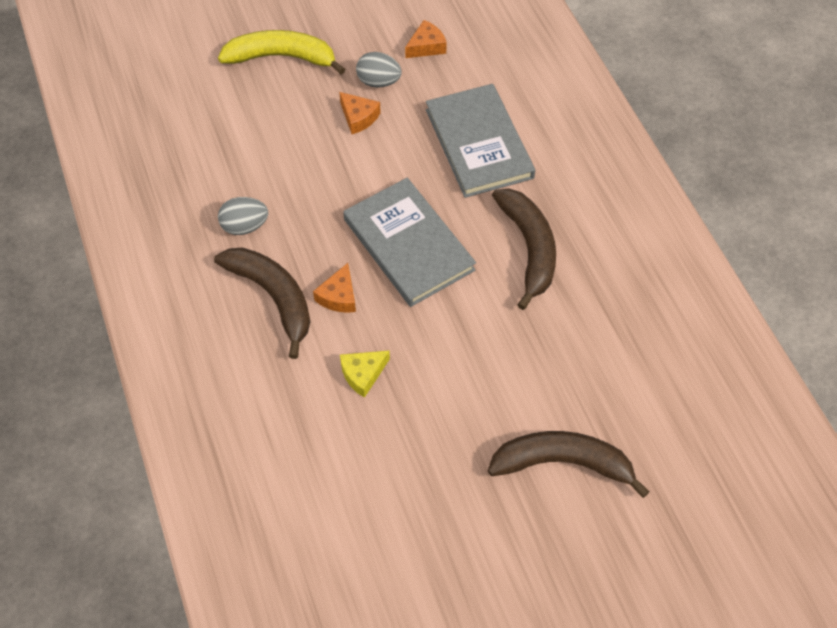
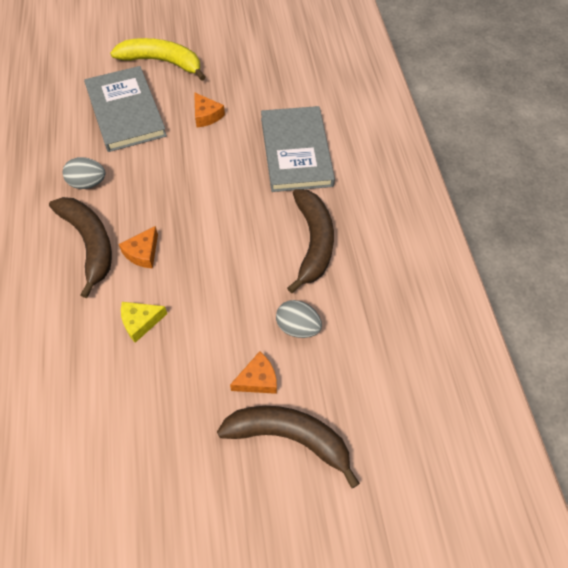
camera: 10 degrees right, 0 degrees up
grey book [343,178,476,307] -> grey book moved to [84,66,167,152]
grey egg [356,52,402,88] -> grey egg moved to [276,300,322,338]
orange cheese [405,20,447,58] -> orange cheese moved to [230,351,277,394]

